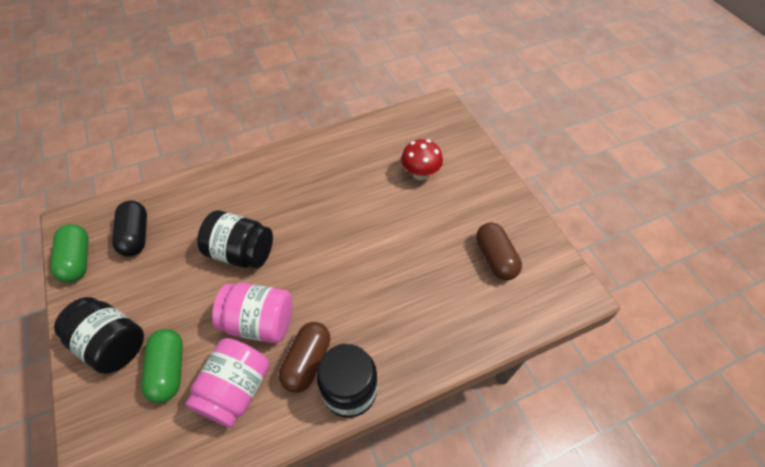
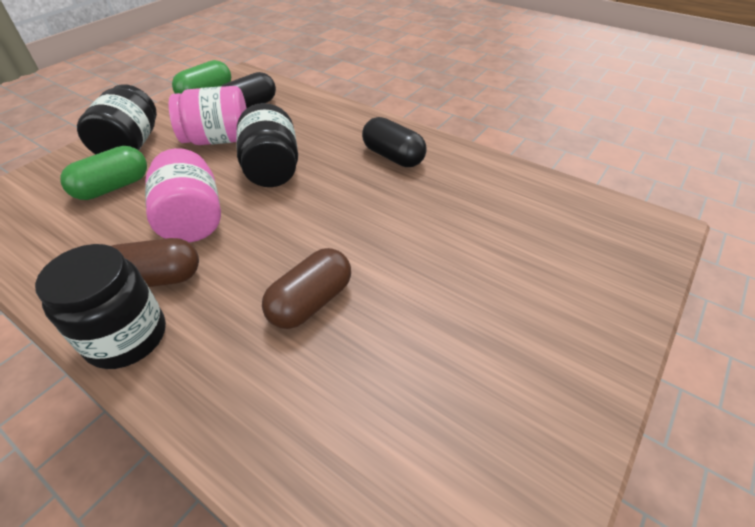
camera: 60 degrees right, 10 degrees down
pink jar [185,338,270,428] -> pink jar moved to [169,86,247,145]
red mushroom [401,139,443,180] -> none
brown capsule [476,223,522,280] -> brown capsule moved to [262,248,351,329]
none -> black capsule [362,117,427,167]

